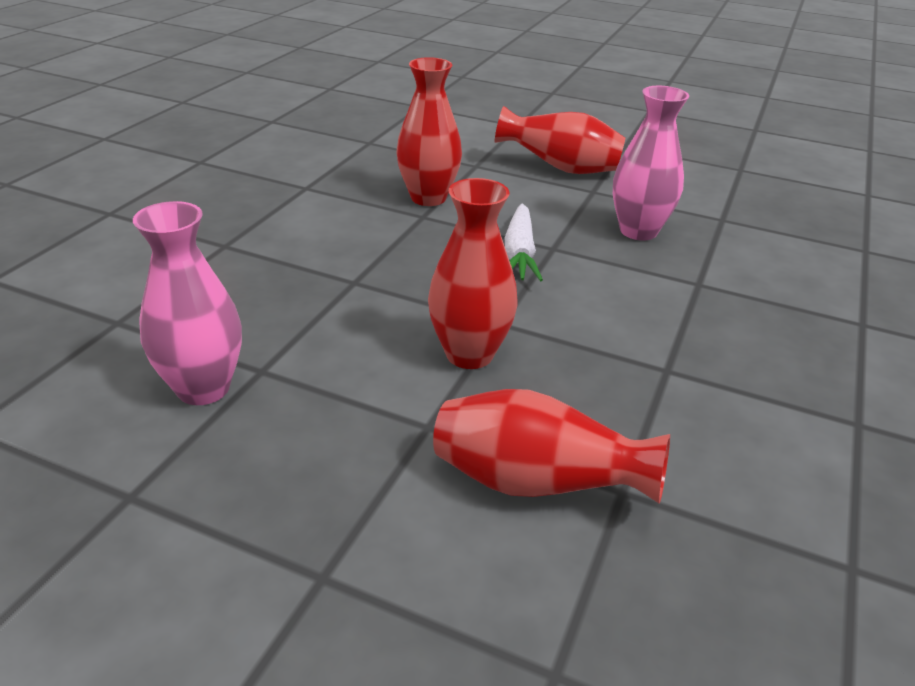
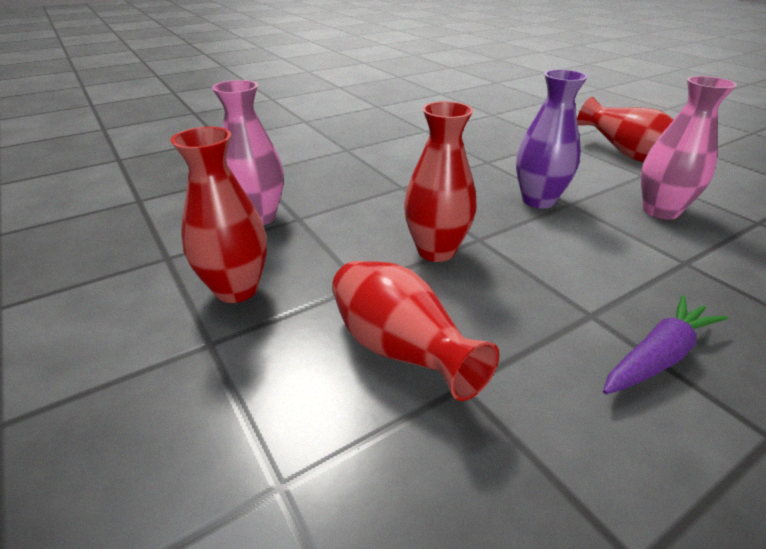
camera: 35 degrees right, 0 degrees up
red vase [397,57,462,206] -> red vase moved to [171,127,267,303]
white carrot [505,203,543,282] -> purple vase [516,69,588,208]
none -> purple carrot [603,295,728,394]

